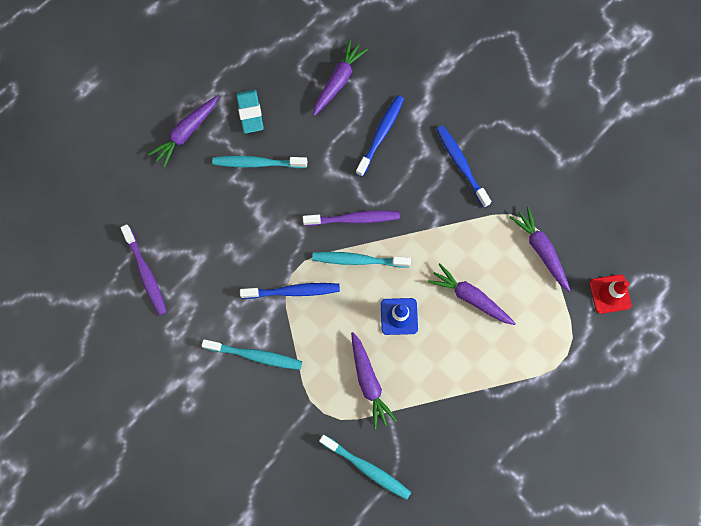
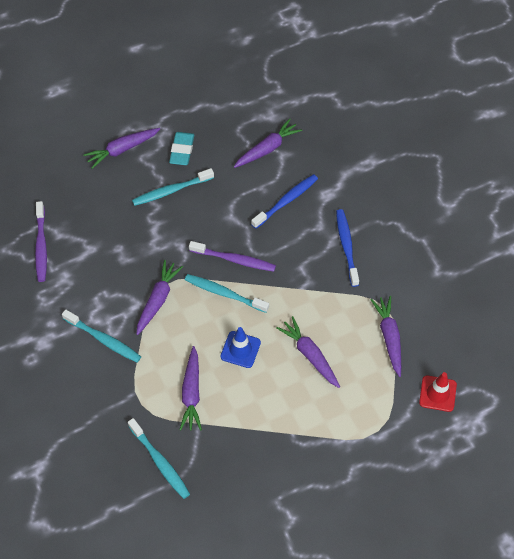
camera: 20 degrees right, 15 degrees down
turquoise toothbrush [212,156,307,168] -> turquoise toothbrush turned 45 degrees counterclockwise [132,168,214,206]
blue toothbrush [240,283,340,299] -> purple carrot [137,260,183,335]

